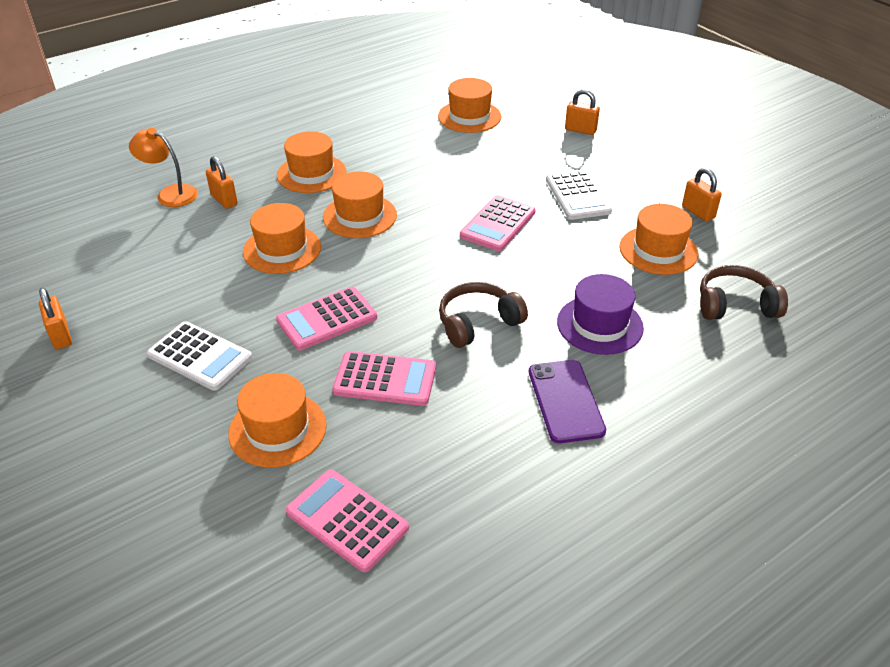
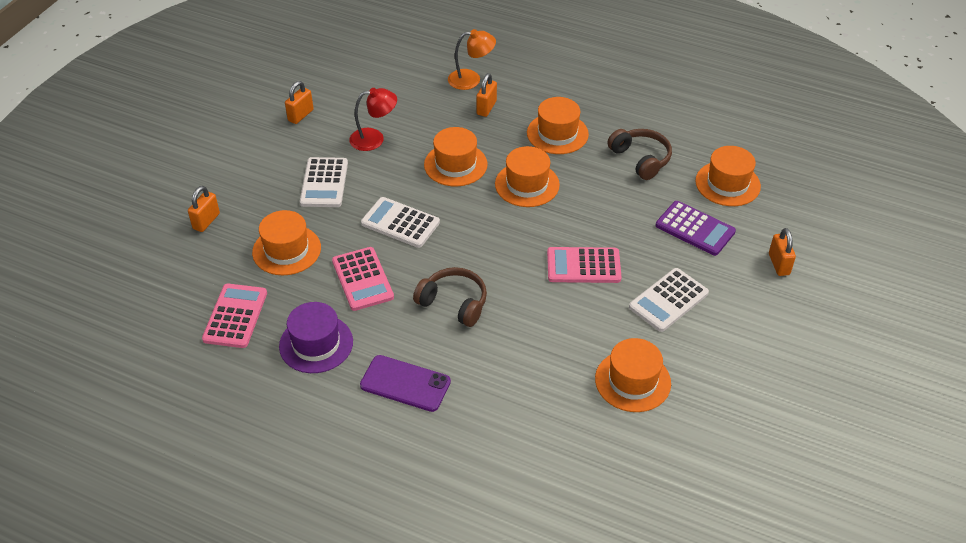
camera: 60 degrees right, 5 degrees up
orange lamp [129,128,198,207] -> orange lamp turned 90 degrees clockwise [448,29,496,90]
pink calculator [276,287,377,350] -> white calculator [361,197,440,248]
purple phone [529,360,606,443] -> purple phone turned 60 degrees clockwise [360,355,451,412]
purple hat [557,274,644,355] -> purple hat moved to [279,302,353,373]
orange padlock [682,168,722,222] -> orange padlock moved to [188,186,220,232]
brown headphones [700,265,788,320] -> brown headphones moved to [607,129,672,180]
none -> red lamp [349,88,397,151]
none -> purple calculator [656,201,736,256]

